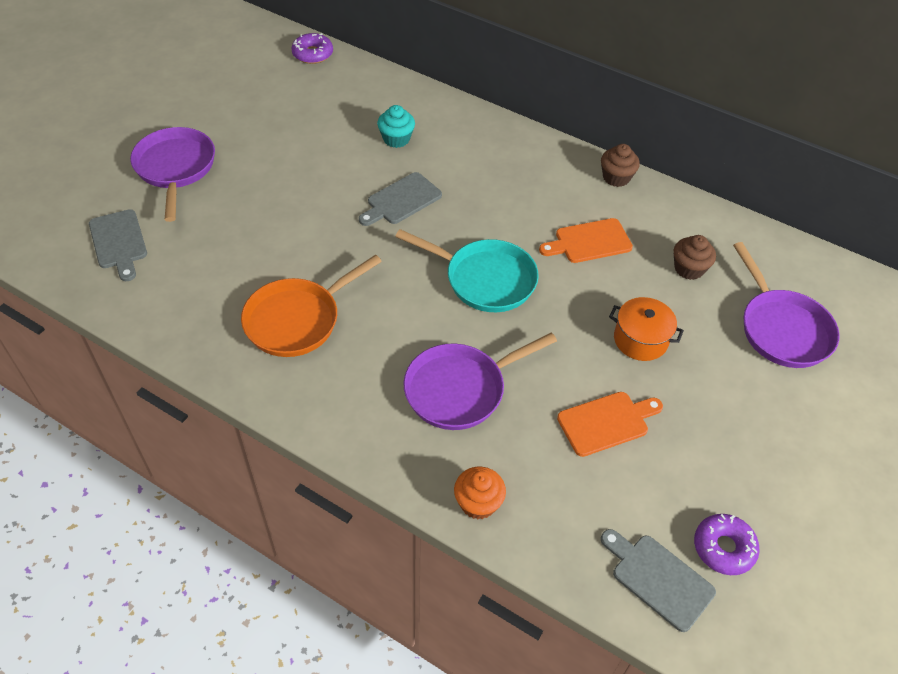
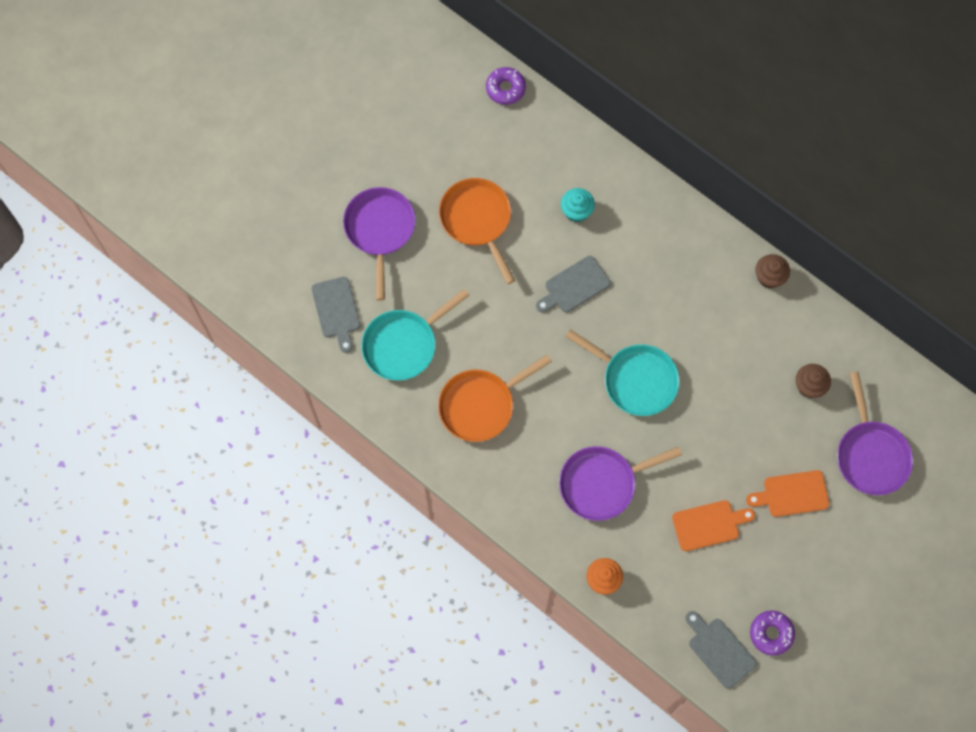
camera: 10 degrees right, 20 degrees up
orange cutting board [539,218,633,263] -> orange cutting board moved to [746,470,829,517]
orange pot [609,297,684,361] -> none
none -> turquoise pan [361,289,469,381]
none -> orange pan [439,178,515,284]

